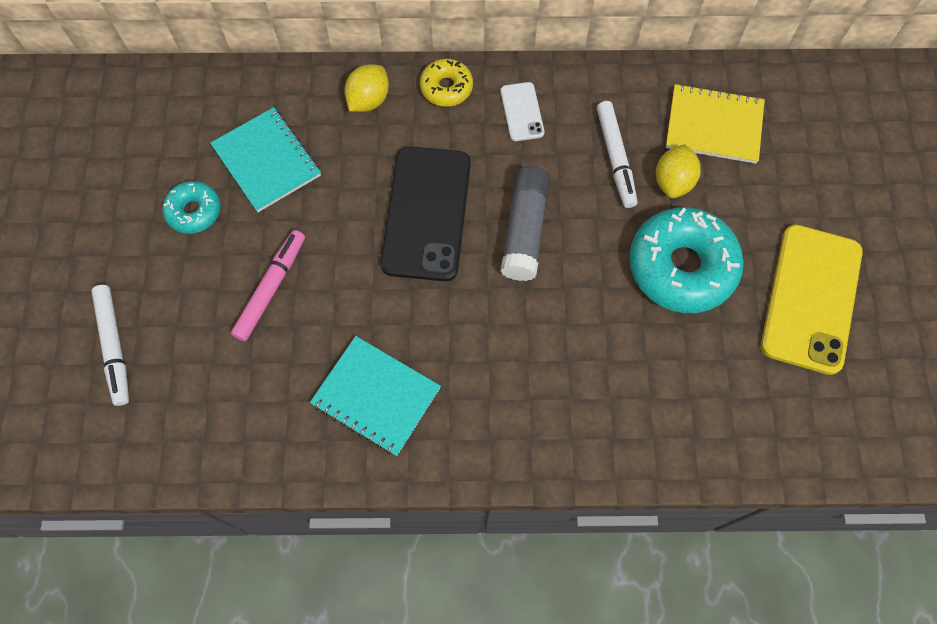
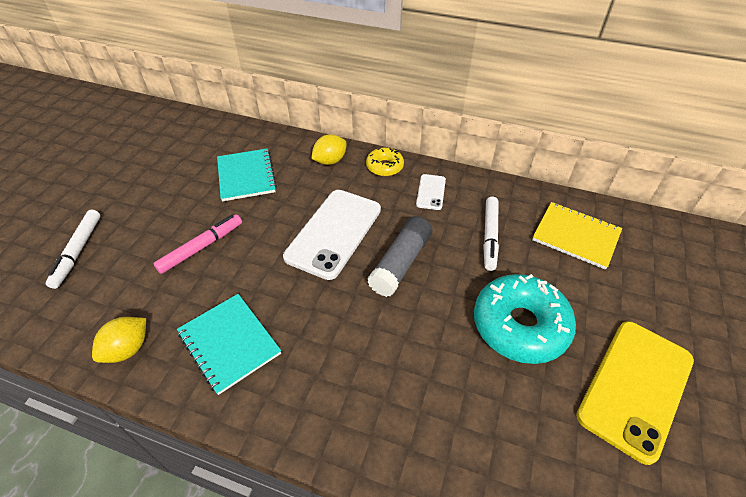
camera: 20 degrees right, 20 degrees down
turquoise donut [162,181,221,234] -> none
black phone [380,146,471,281] -> white phone [283,190,381,280]
yellow lemon [656,144,701,198] -> yellow lemon moved to [92,317,146,363]

